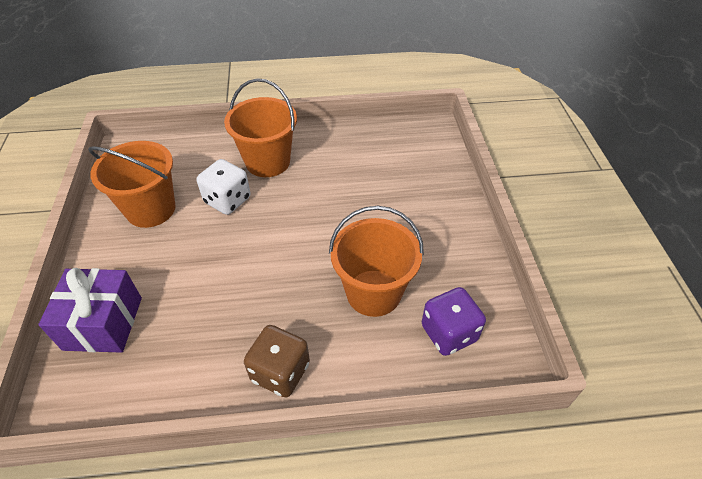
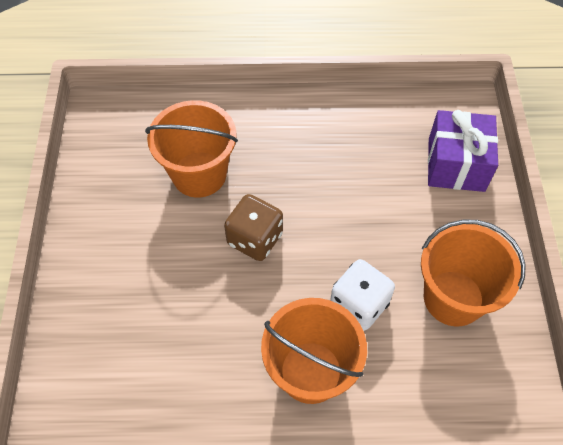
camera: 175 degrees left, 10 degrees up
brown dice [244,325,310,397] -> brown dice moved to [224,194,283,261]
purple dice [422,287,486,356] -> none

